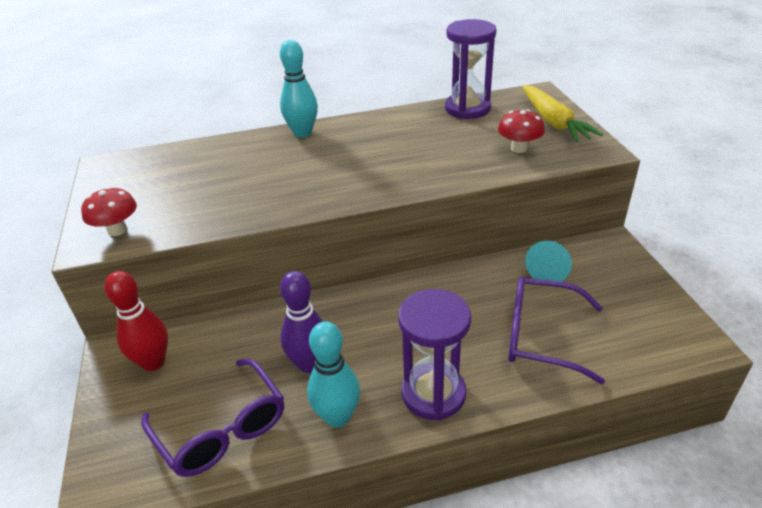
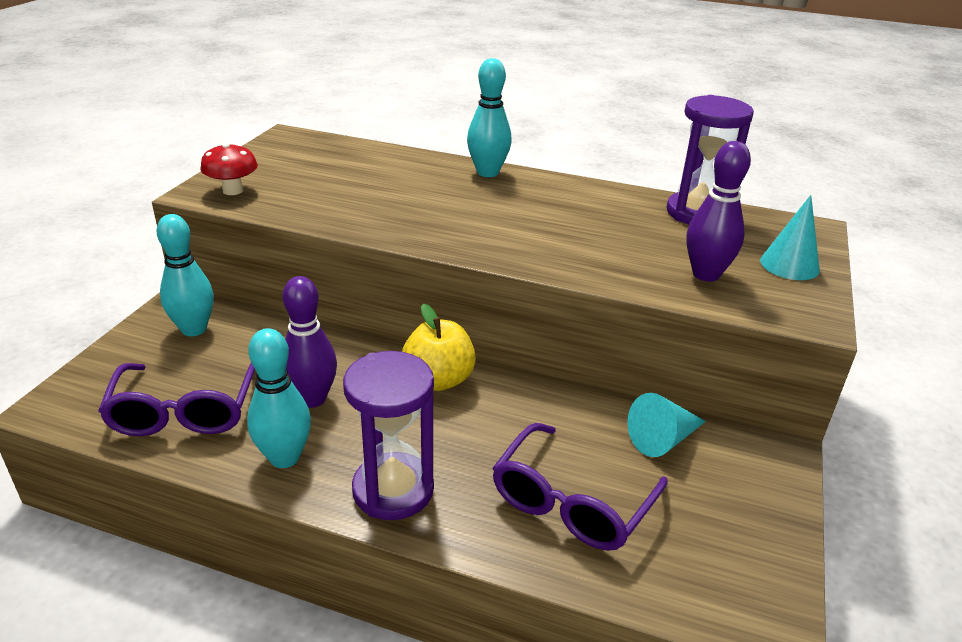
camera: 30 degrees right, 5 degrees down
red bowling pin [105,271,168,371] -> turquoise bowling pin [157,214,214,336]
red mushroom [498,109,545,153] -> purple bowling pin [687,141,751,282]
purple glasses [508,277,605,384] -> purple glasses turned 105 degrees counterclockwise [493,423,668,551]
yellow carrot [522,85,603,142] -> turquoise cone [760,195,820,280]
none -> yellow apple [402,304,476,391]

